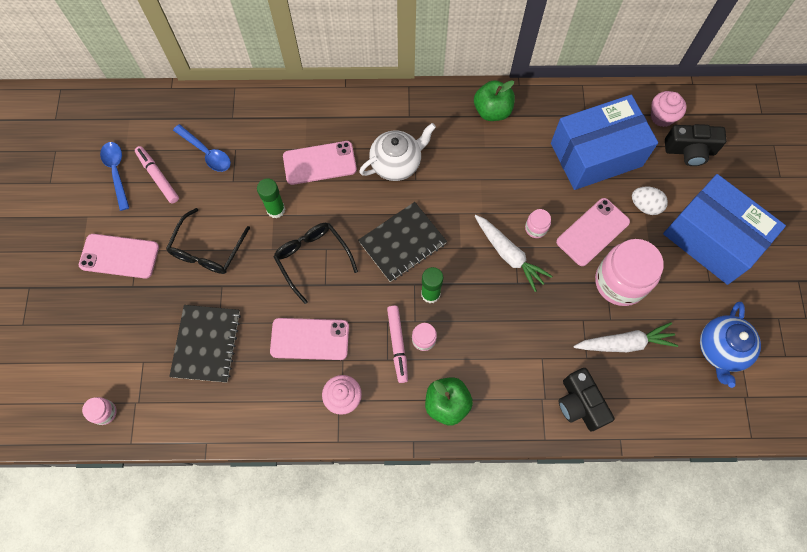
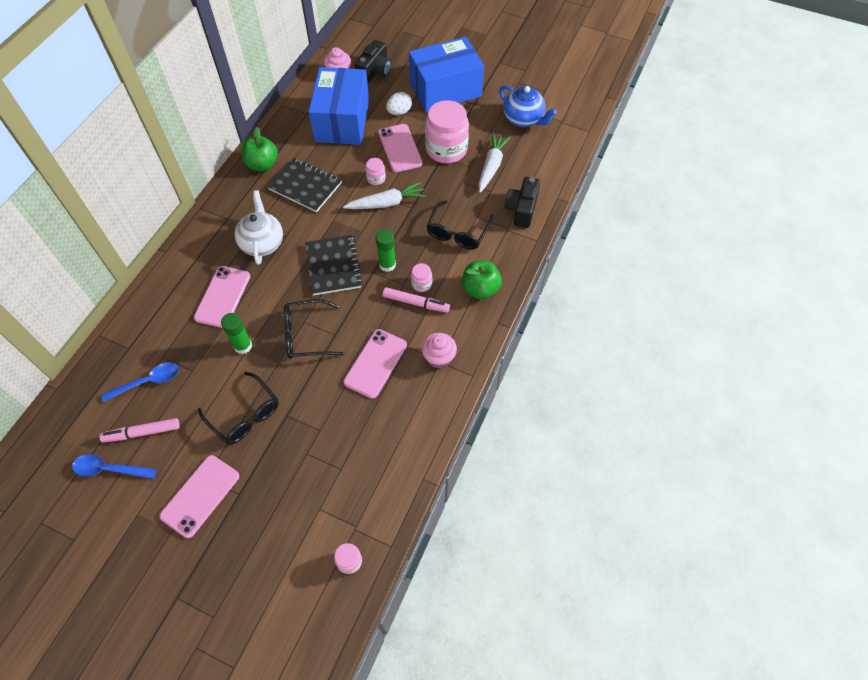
camera: 65 degrees left, 10 degrees down
black notebook [169,305,241,383] -> black notebook moved to [268,158,342,212]
black camera [558,368,615,432] -> black camera turned 105 degrees clockwise [504,177,540,228]
none -> black glasses [426,200,493,249]

